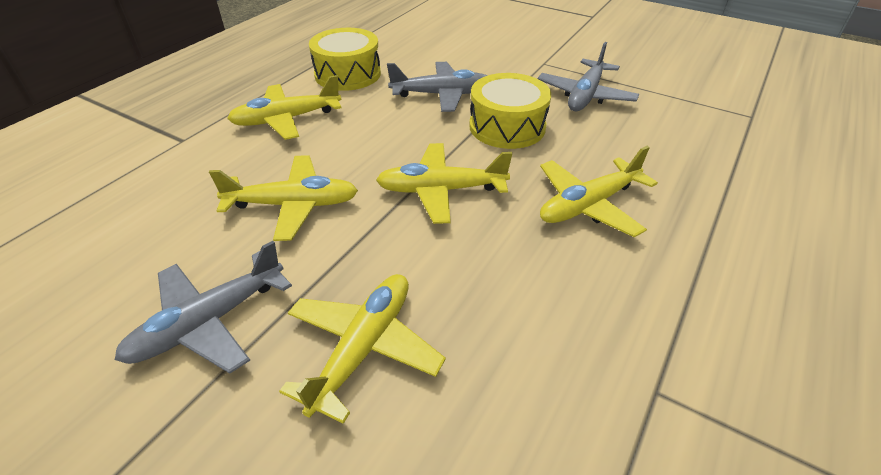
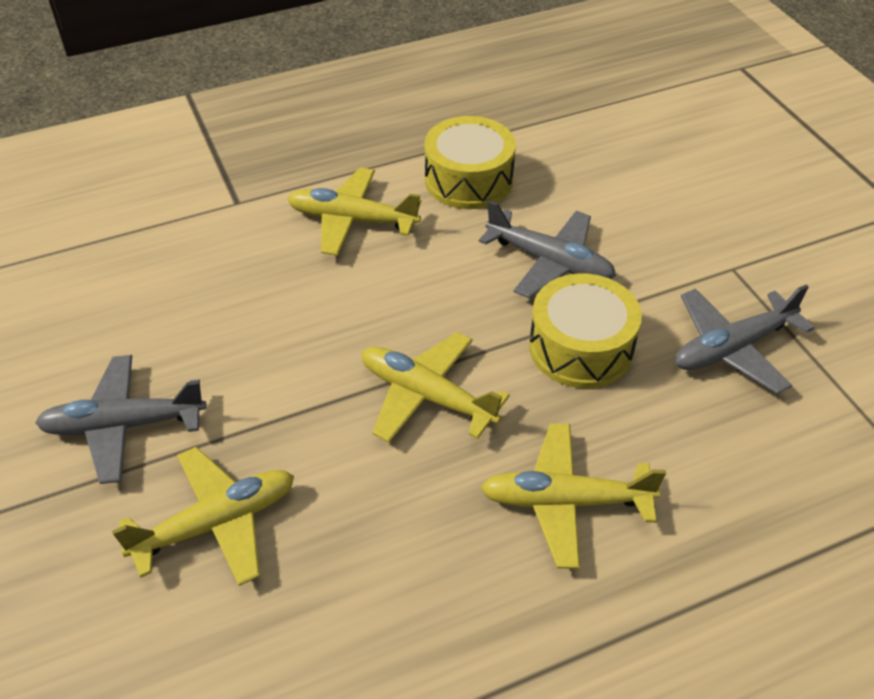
camera: 35 degrees right, 5 degrees up
yellow plane [209,155,358,241] -> none

